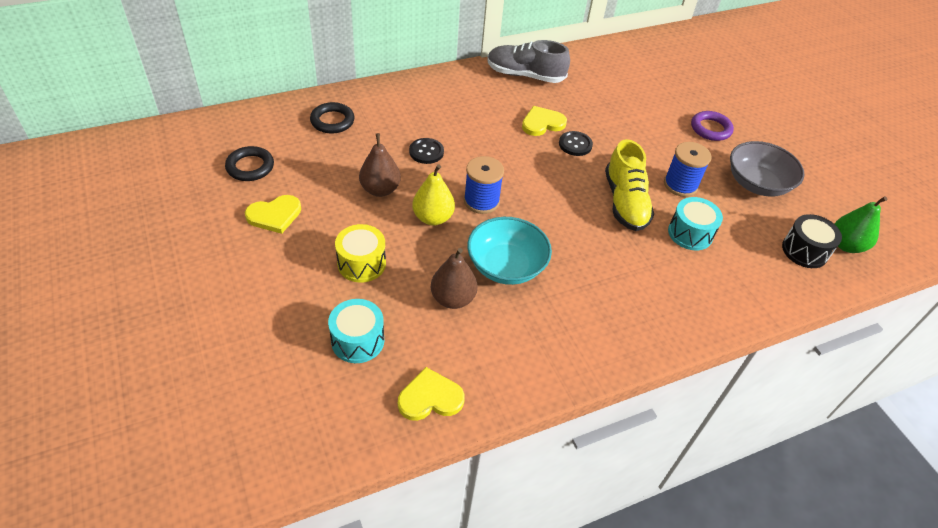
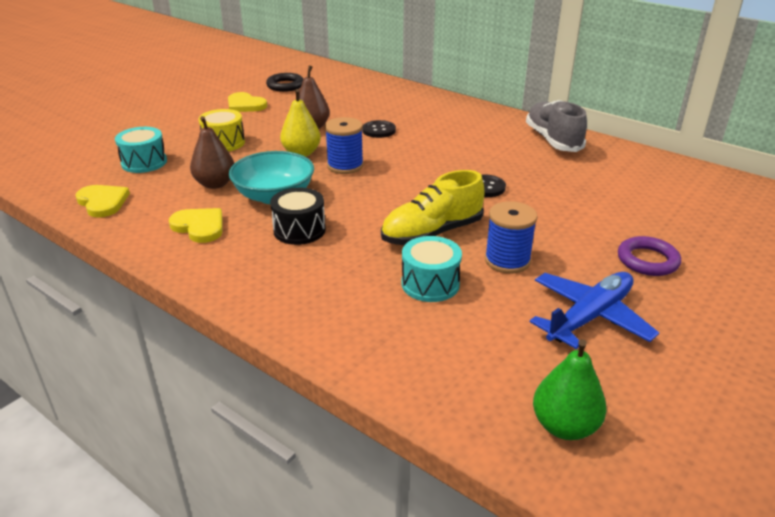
camera: 65 degrees right, 15 degrees down
black ring [310,102,354,133] -> none
yellow heart [522,106,567,136] -> yellow heart moved to [169,208,223,243]
grey bowl [730,141,805,197] -> blue plane [530,272,659,349]
black drum [782,214,842,268] -> black drum moved to [270,188,326,245]

